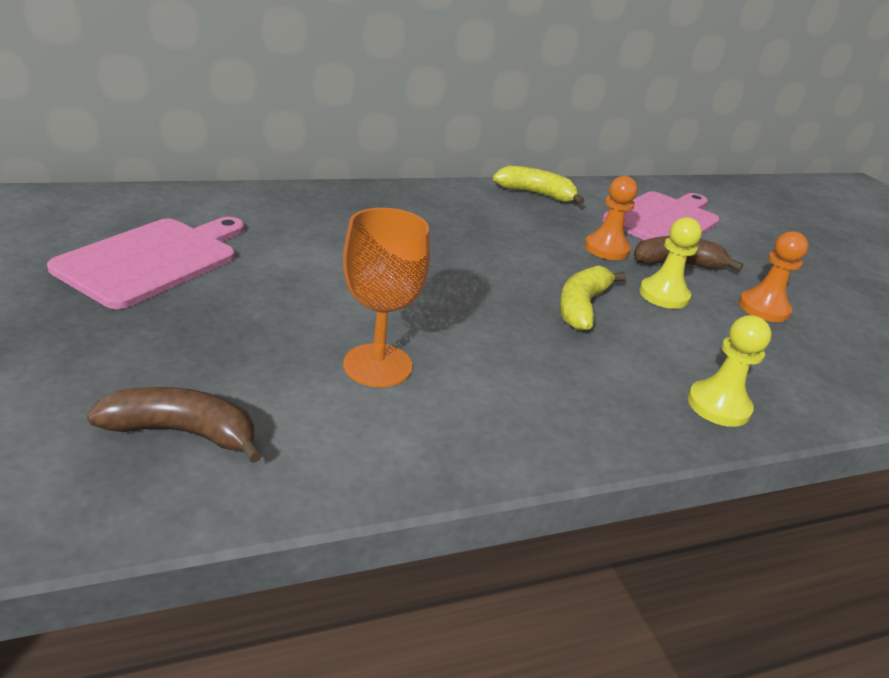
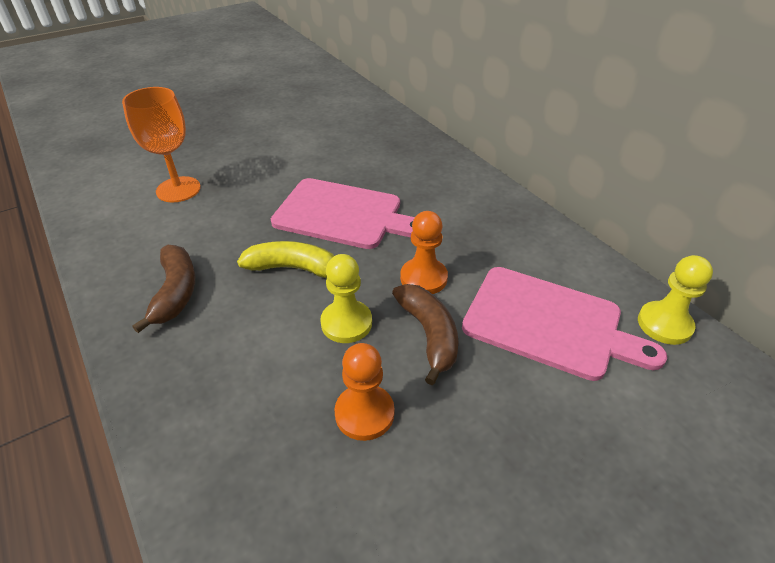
camera: 80 degrees right, 10 degrees up
pink cutting board [47,217,244,309] -> pink cutting board moved to [271,178,415,249]
brown banana [87,387,263,463] -> brown banana moved to [132,245,195,333]
yellow banana [493,166,585,205] -> none
yellow pawn [688,315,771,427] -> yellow pawn moved to [638,255,713,345]

